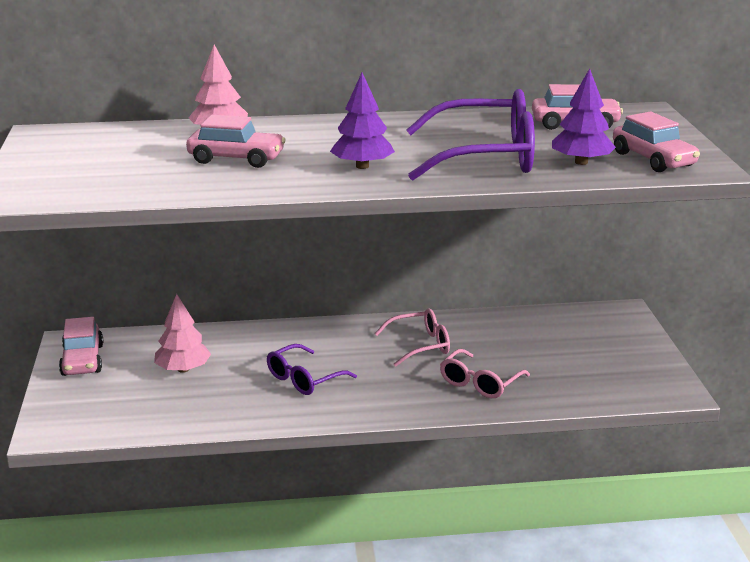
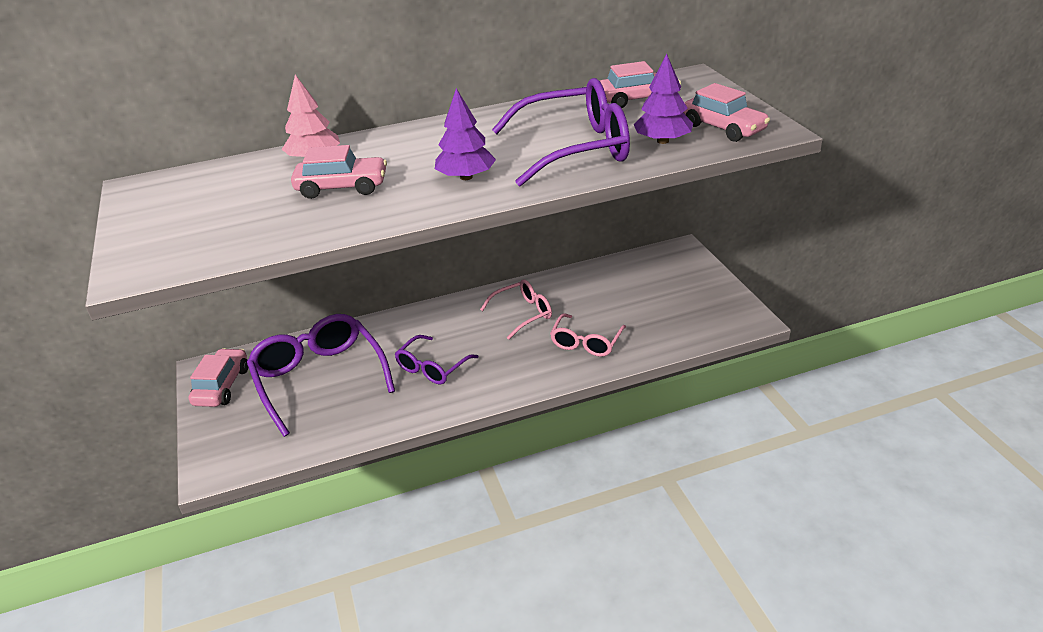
camera: 10 degrees left, 10 degrees up
pink car [59,317,103,376] -> pink car turned 150 degrees counterclockwise [189,348,248,407]
pink tree [154,294,211,373] -> purple glasses [247,314,395,437]

